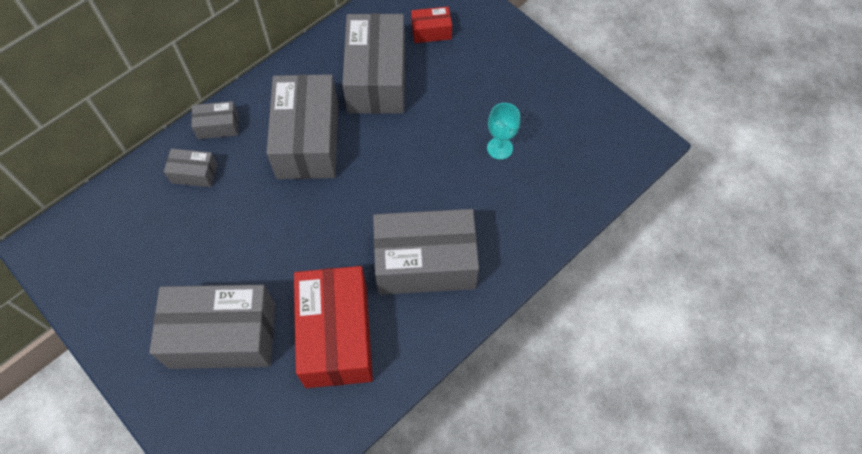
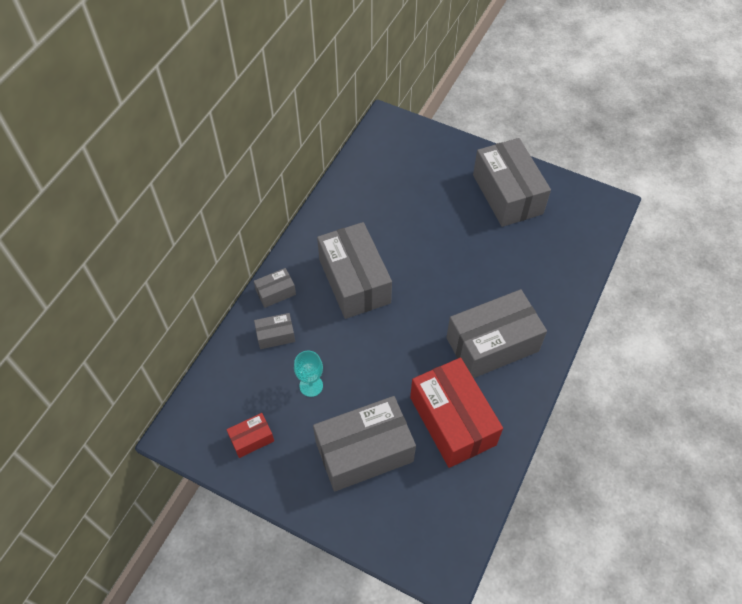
camera: 20 degrees left, 5 degrees down
grey box [342,13,405,114] -> grey box moved to [473,138,551,227]
red box [411,7,452,43] -> red box moved to [226,413,274,458]
turquoise goblet [487,103,520,160] -> turquoise goblet moved to [294,351,323,397]

